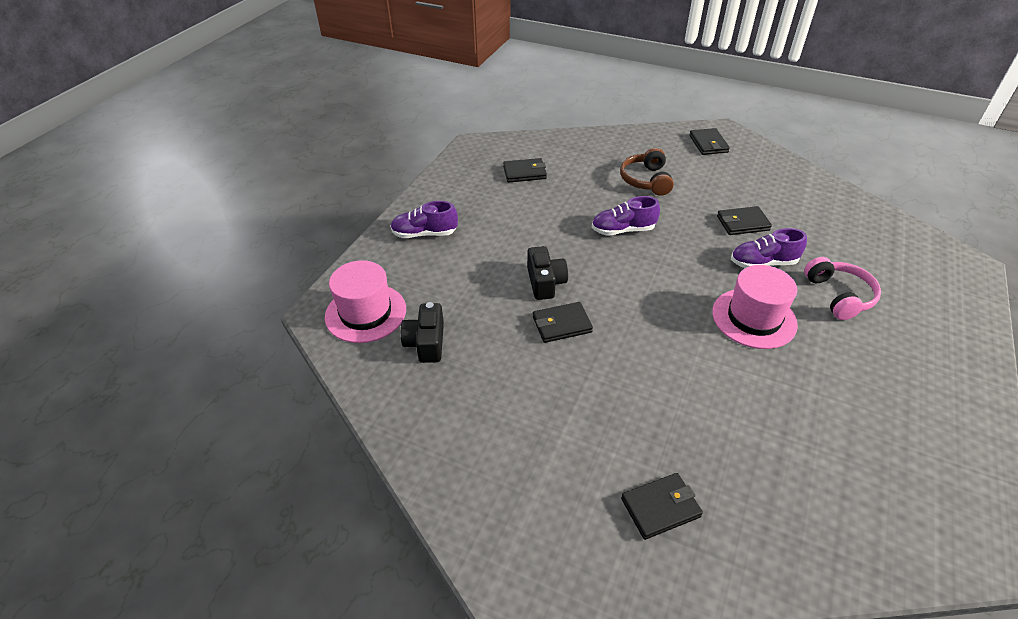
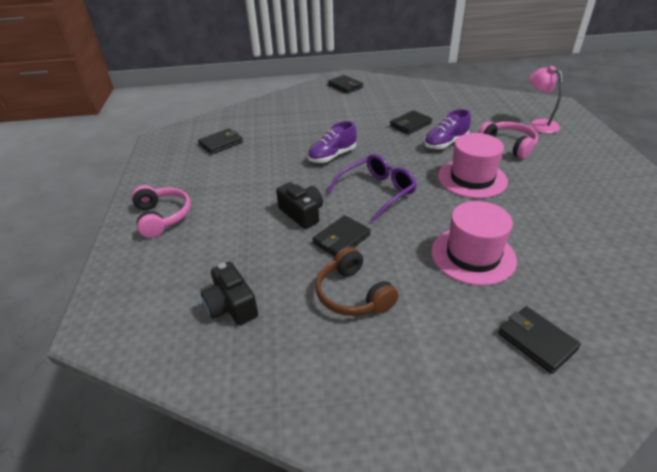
camera: 30 degrees left, 5 degrees down
pink hat [325,260,406,343] -> pink hat moved to [431,201,517,286]
purple shoe [391,201,458,238] -> pink headphones [132,185,191,238]
brown headphones [620,148,674,196] -> brown headphones moved to [315,247,399,316]
black wallet [621,473,703,540] -> black wallet turned 75 degrees counterclockwise [498,306,581,374]
none -> purple glasses [327,154,417,222]
none -> pink lamp [529,66,563,133]

